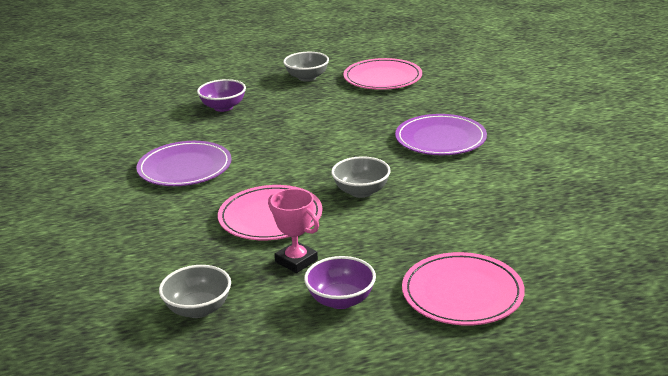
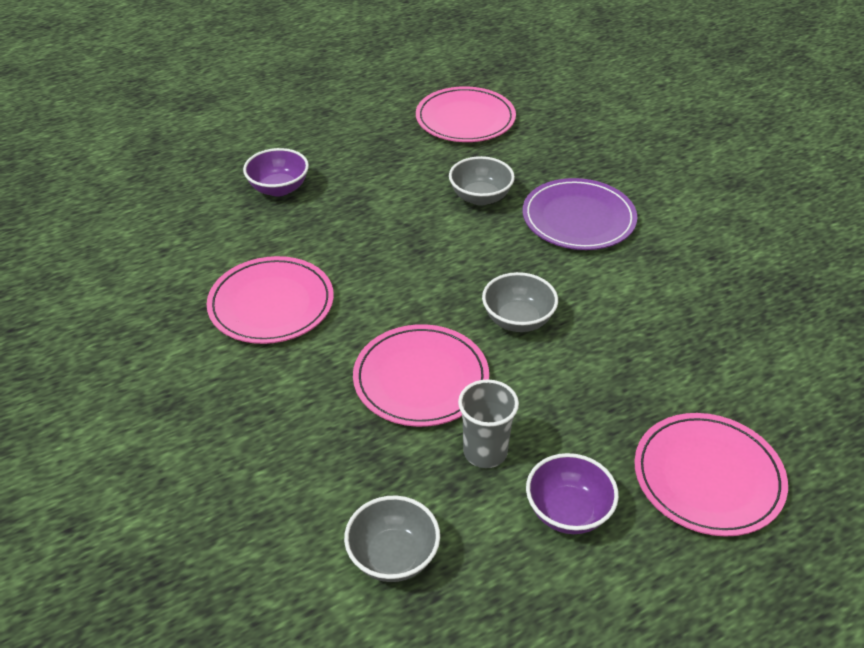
camera: 15 degrees left, 15 degrees up
purple plate [137,141,232,186] -> pink plate [207,256,334,344]
pink trophy [268,189,319,273] -> grey cup [458,379,519,468]
grey bowl [283,52,329,82] -> grey bowl moved to [449,156,515,206]

